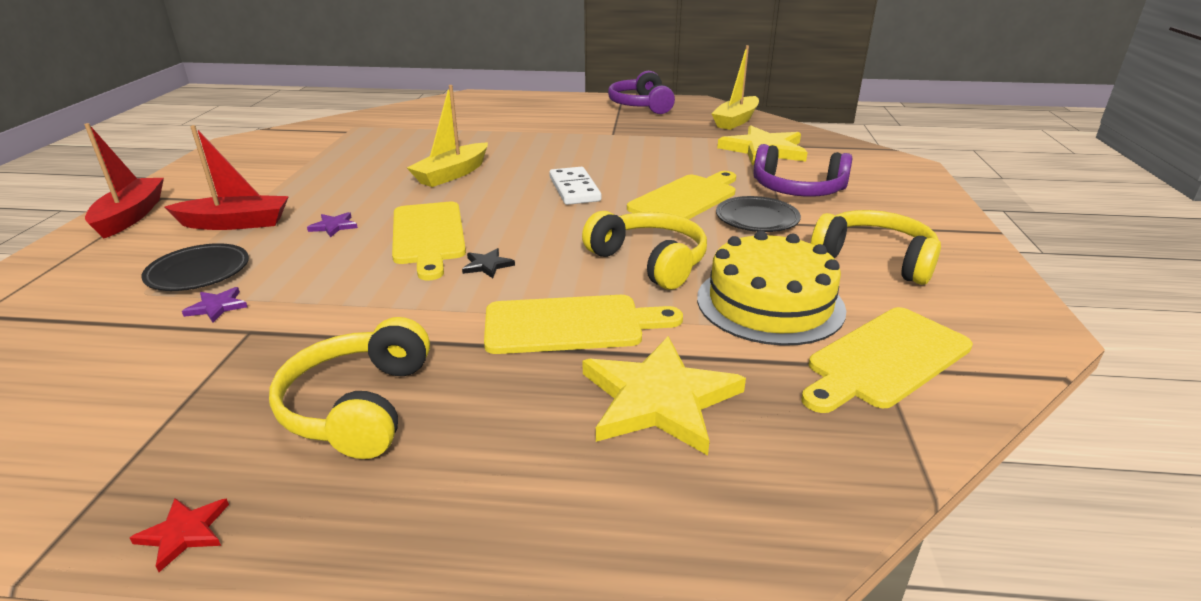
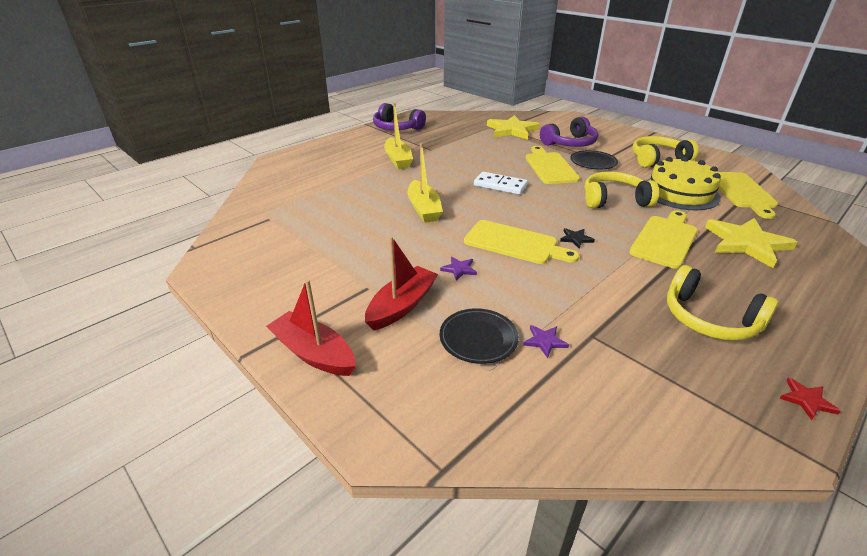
camera: 50 degrees left, 5 degrees up
yellow boat [711,45,759,130] -> yellow boat moved to [384,103,413,169]

